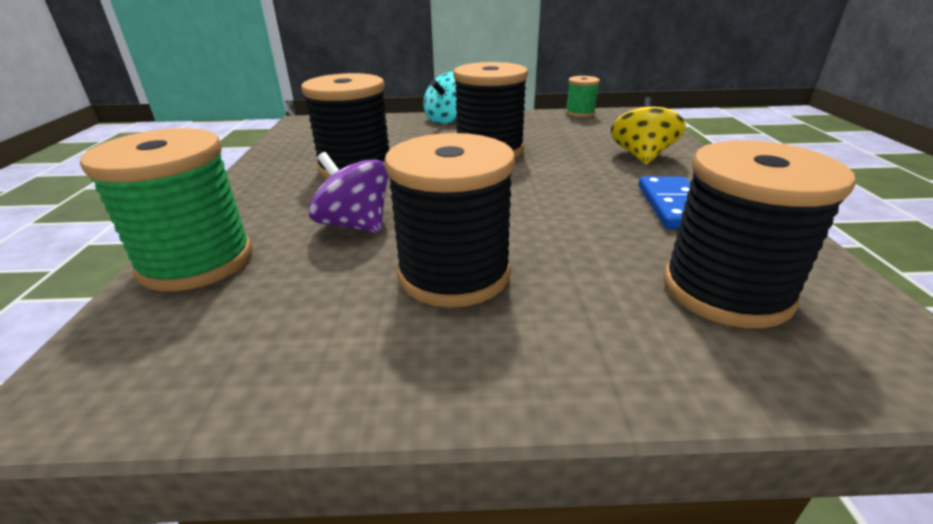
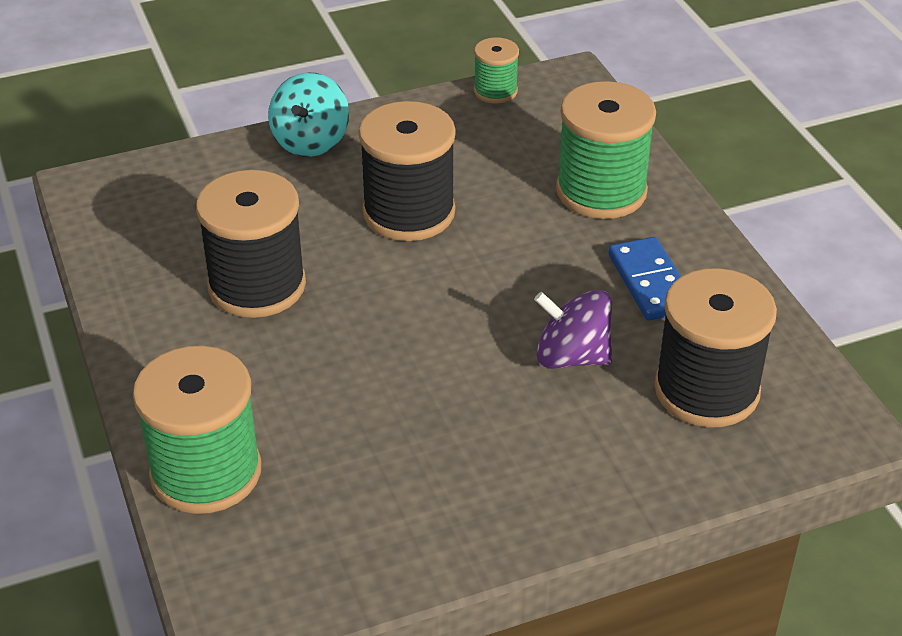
camera: 20 degrees left, 10 degrees up
purple spinning top [308,152,388,233] -> purple spinning top moved to [534,290,612,369]
black spool [384,133,515,308] -> none
yellow spinning top [611,97,686,165] -> green spool [556,81,656,219]

